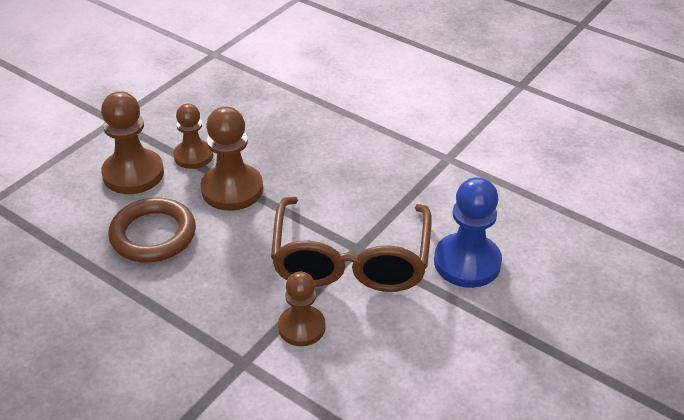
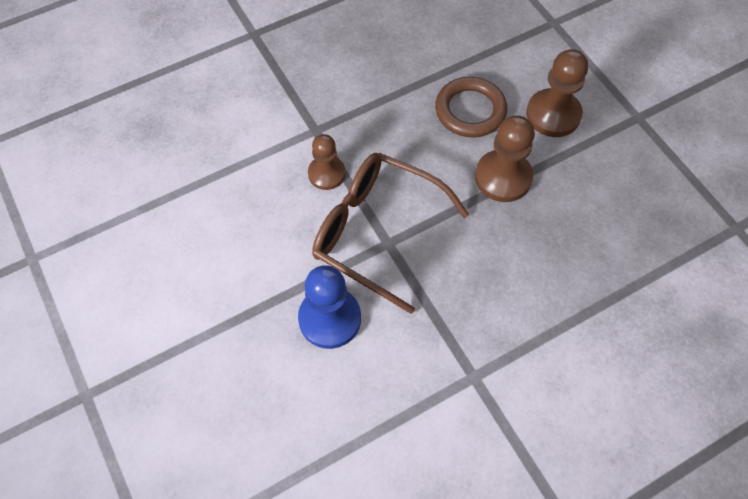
camera: 115 degrees right, 20 degrees up
brown pawn [173,104,213,169] -> none

